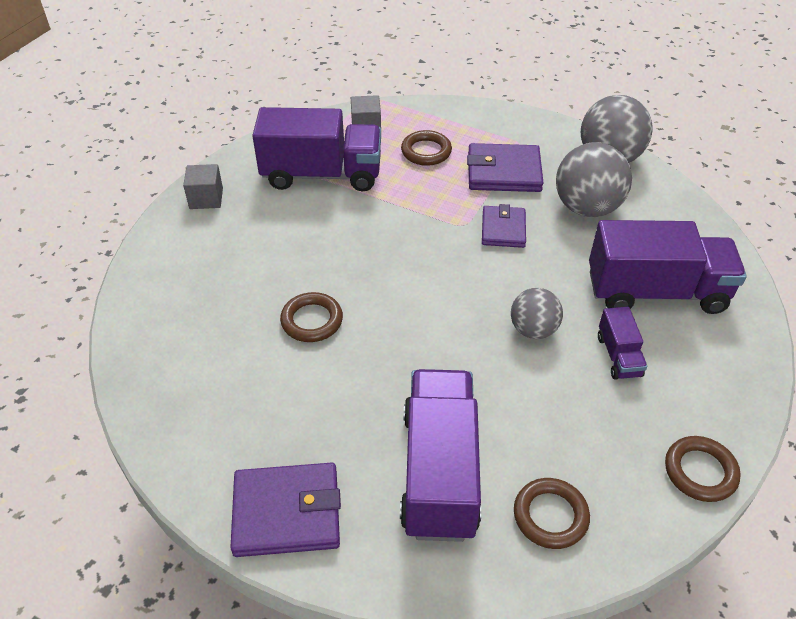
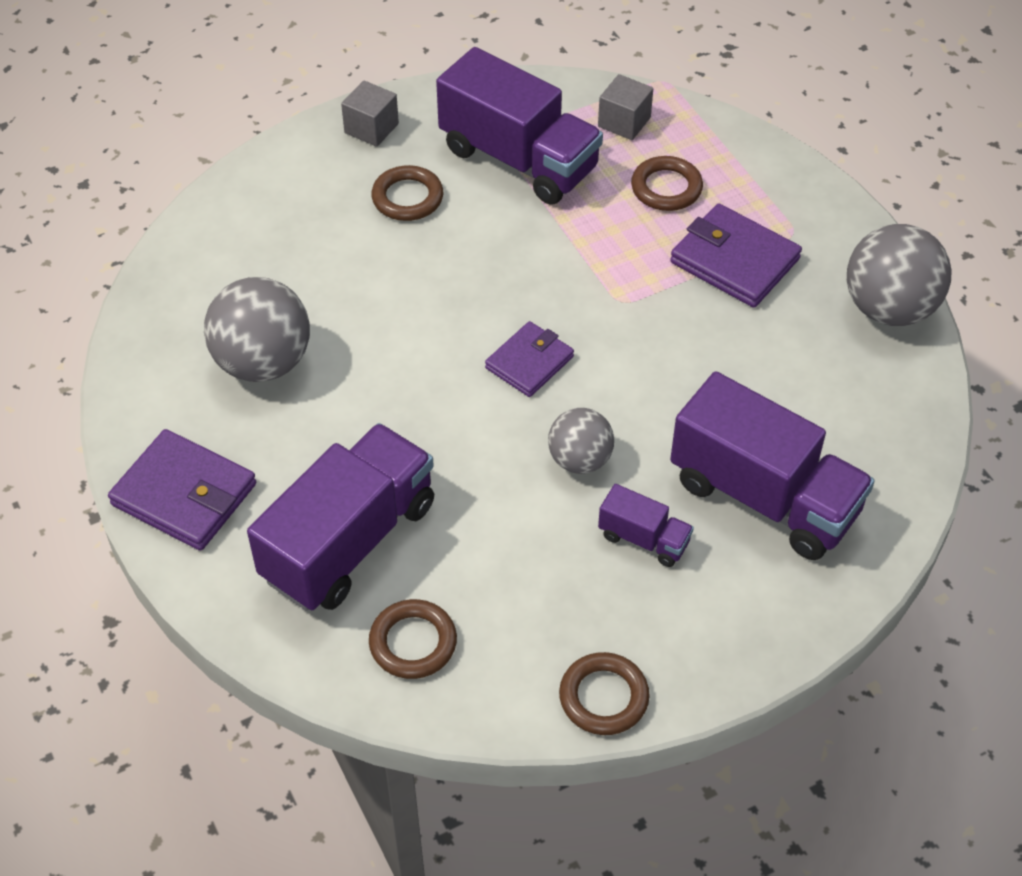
camera: 35 degrees right, 5 degrees up
brown ring [280,292,343,342] -> brown ring moved to [371,165,443,221]
purple wallet [482,204,526,248] -> purple wallet moved to [485,321,574,397]
grey ball [556,142,632,217] -> grey ball moved to [204,277,310,382]
purple truck [598,307,647,380] -> purple truck turned 90 degrees counterclockwise [598,484,694,567]

